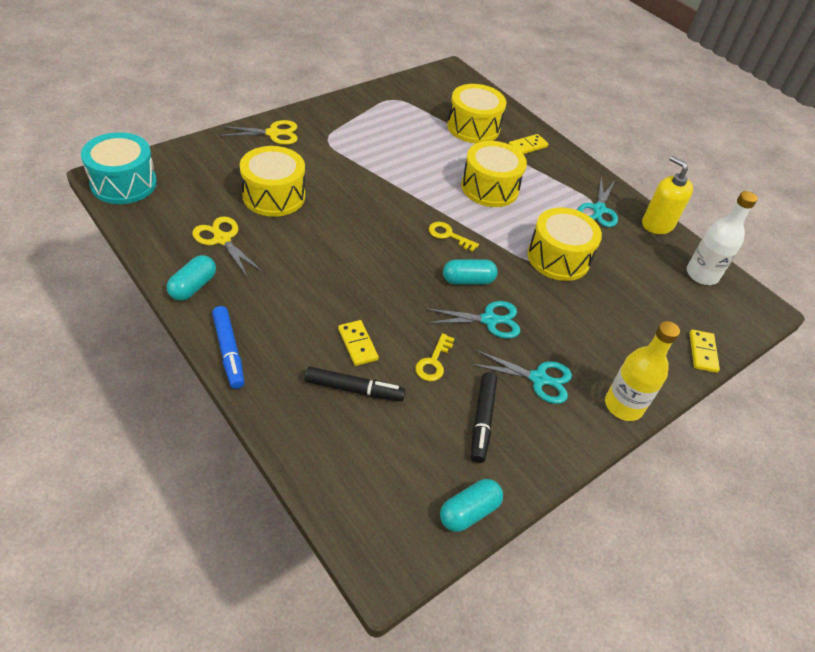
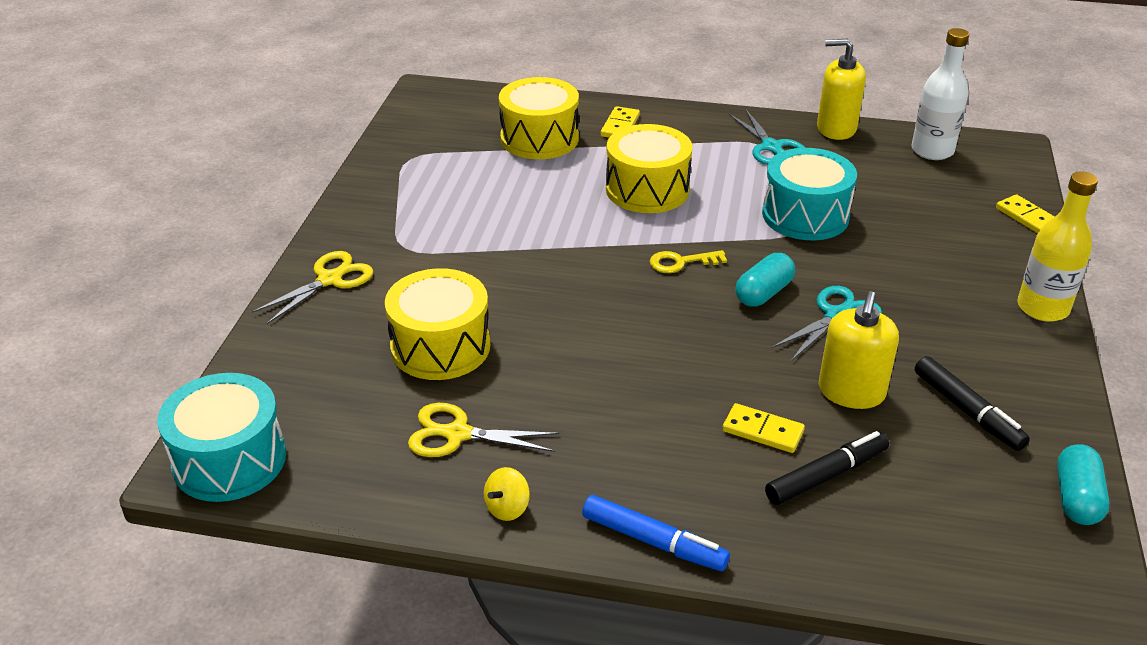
camera: 35 degrees left, 10 degrees down
turquoise capsule [167,255,216,301] -> yellow spinning top [484,467,530,521]
yellow key [415,333,455,381] -> yellow soap dispenser [819,291,899,409]
turquoise scissors [471,350,572,404] -> none
yellow drum [528,207,602,281] -> turquoise drum [762,148,857,240]

